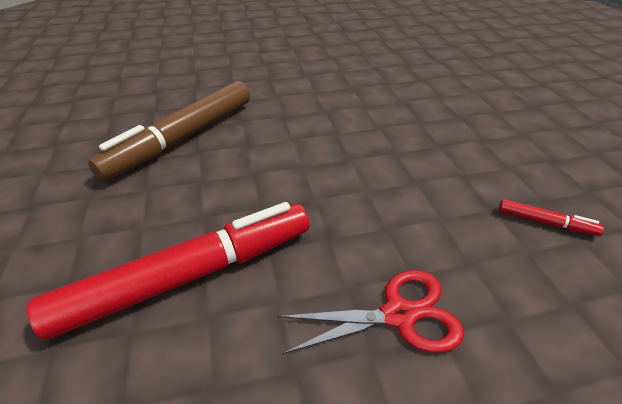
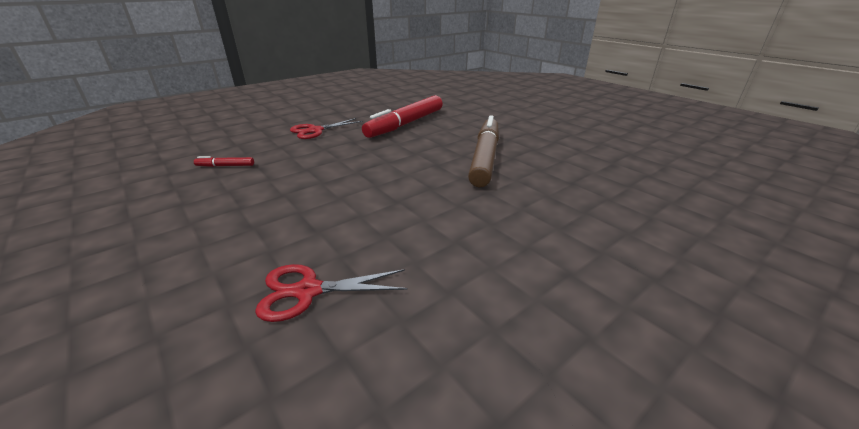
camera: 155 degrees right, 10 degrees down
none -> red scissors [255,264,408,322]

